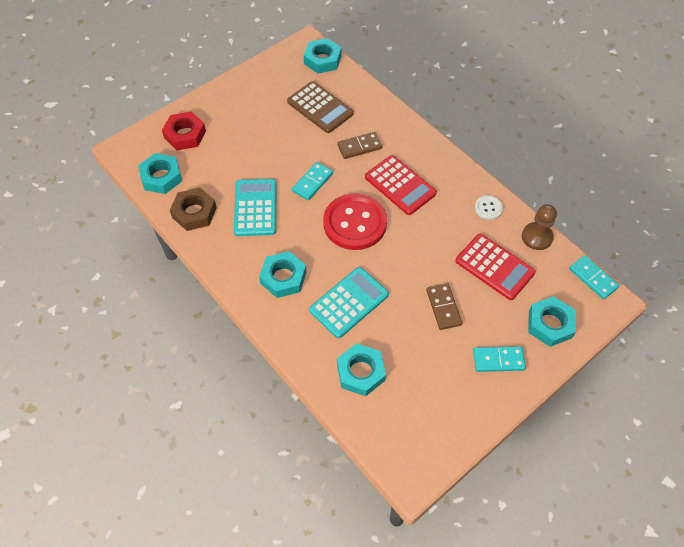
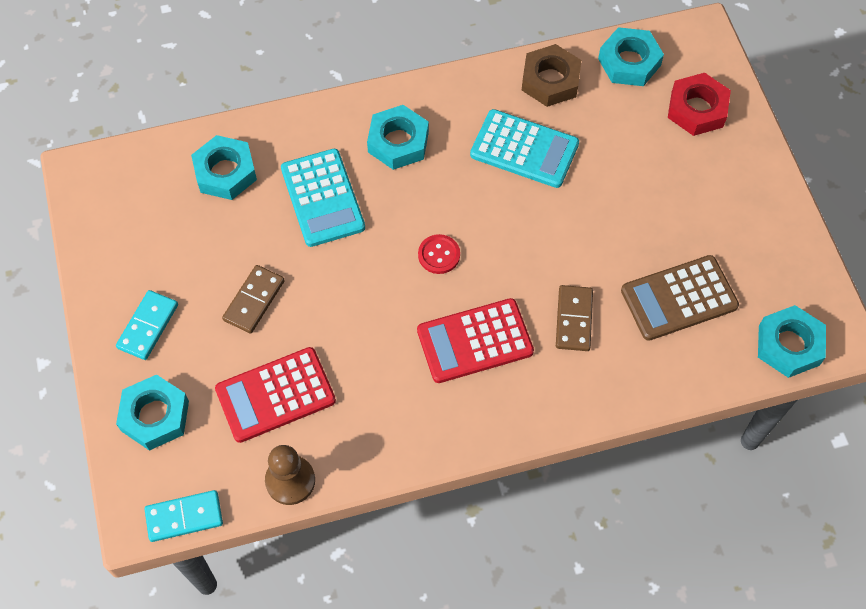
camera: 115 degrees right, 5 degrees up
turquoise domino [292,162,333,201] -> none
red button [323,193,387,250] -> red button [418,234,460,274], size x0.44
brown domino [426,283,462,330] -> brown domino turned 75 degrees counterclockwise [222,265,285,334]
white button [475,196,503,220] -> none

